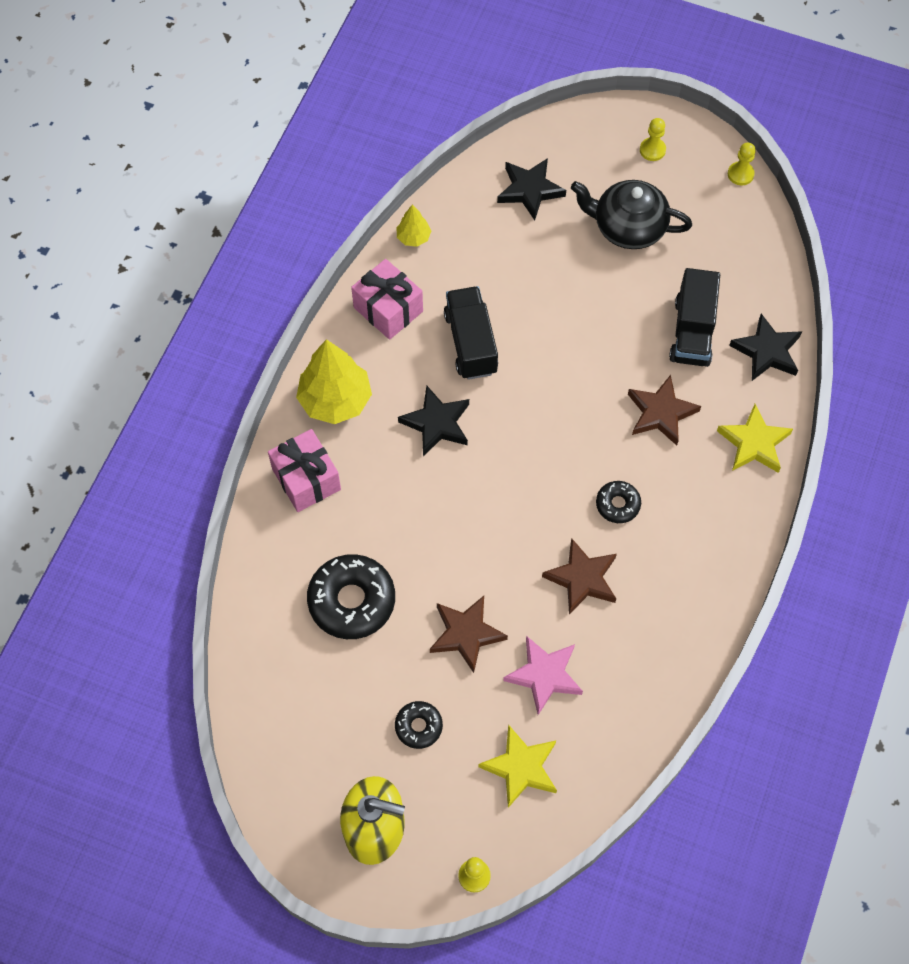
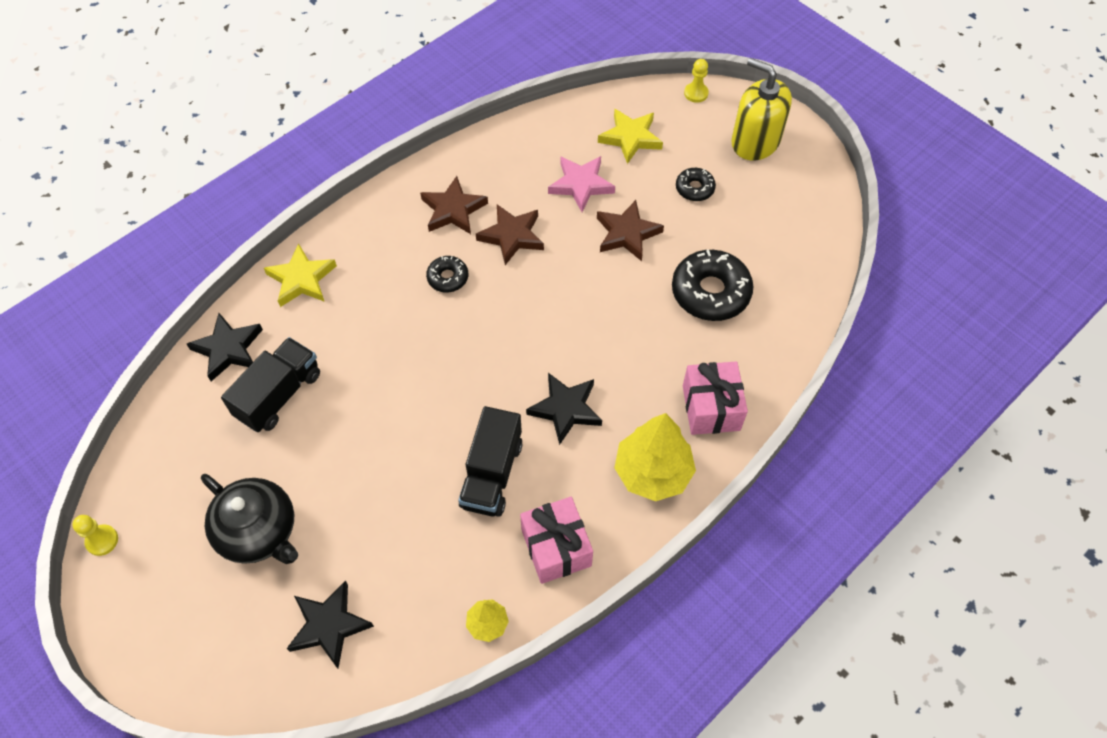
camera: 155 degrees left, 5 degrees down
brown star [628,375,701,445] -> brown star moved to [420,176,488,234]
yellow pawn [640,118,666,161] -> none

